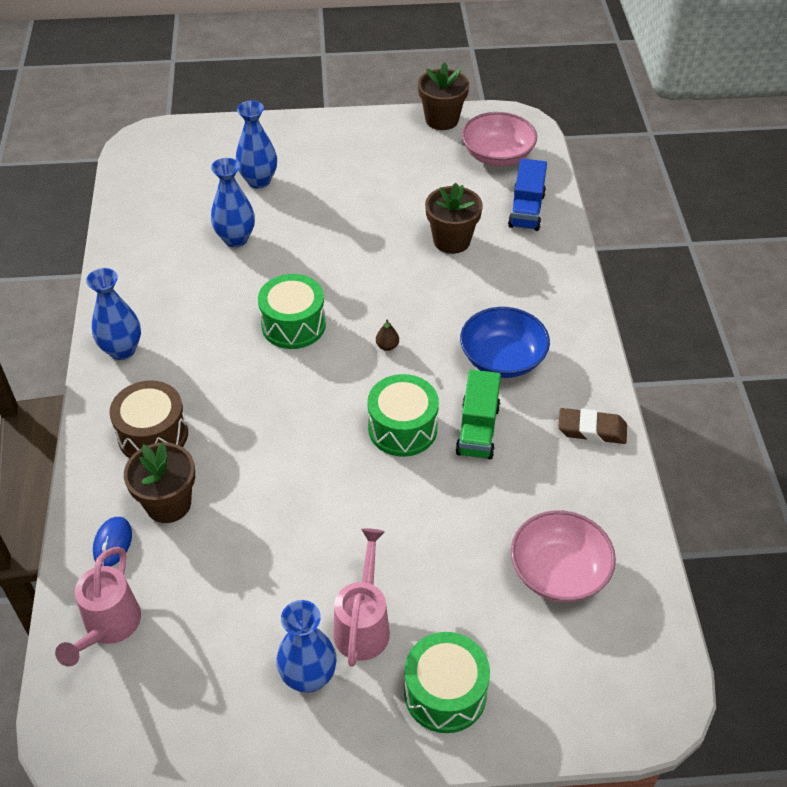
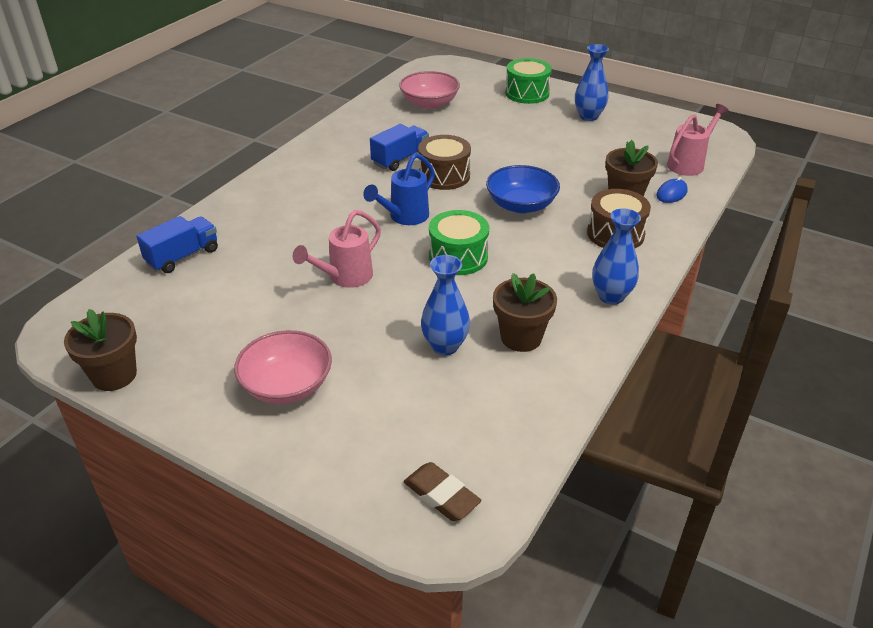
camera: 145 degrees left, 10 degrees down
blue vase [236,101,277,189] -> none
pink watering can [333,528,390,667] -> pink watering can moved to [293,210,381,288]
green drum [367,374,439,457] -> brown drum [418,135,471,190]
brown pear [376,320,399,351] -> blue watering can [363,153,435,225]
brown flower pot [425,183,483,254] -> brown flower pot moved to [493,273,557,352]
green truck [455,369,501,459] -> blue truck [370,124,429,171]
blue bowl [460,307,550,378] -> blue bowl moved to [486,165,560,213]
pink bowl [462,112,537,166] -> pink bowl moved to [234,330,332,404]
brown eraser [558,408,627,444] -> brown eraser moved to [404,462,481,521]

